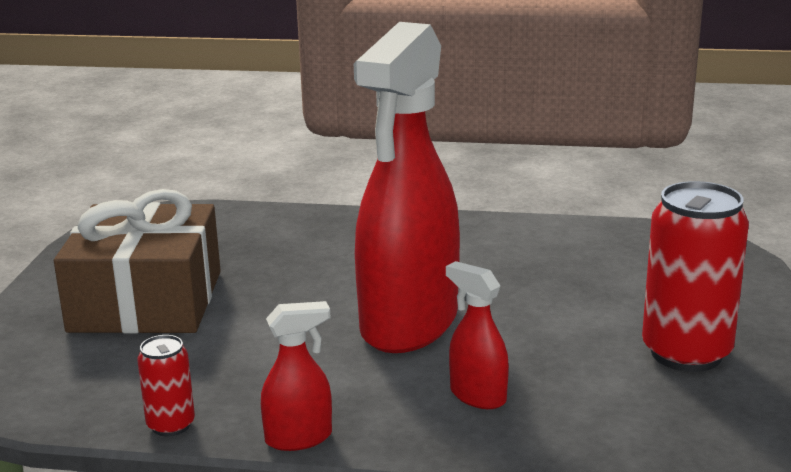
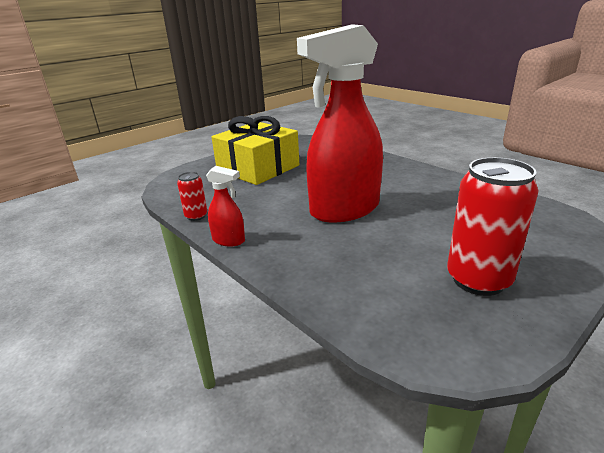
camera: 40 degrees right, 5 degrees up
brown gift [54,189,221,334] -> yellow gift [212,116,299,185]
red spray bottle [446,261,509,409] -> none

